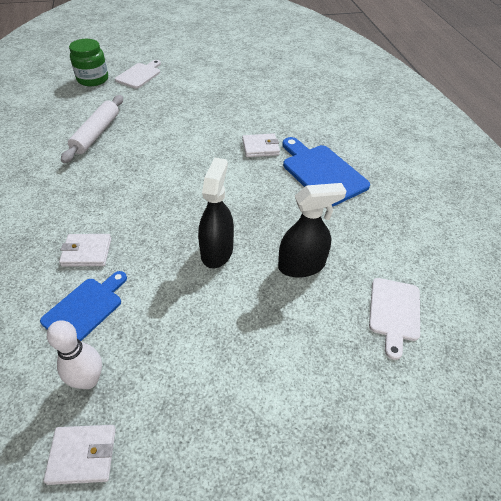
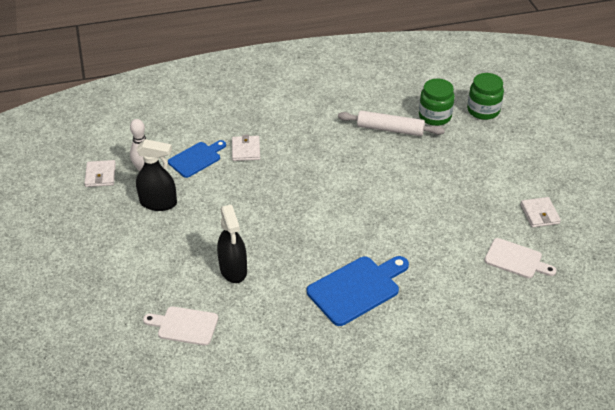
camera: 90 degrees right, 5 degrees down
blue cutting board [40,271,127,341] -> blue cutting board turned 75 degrees counterclockwise [168,140,226,178]
white cutting board [115,60,161,89] -> white cutting board moved to [484,238,557,278]
black spray bottle [198,157,234,268] -> black spray bottle moved to [136,139,177,211]
white wallet [242,133,280,157] -> white wallet moved to [521,197,561,228]
none -> green jar [419,78,455,126]

